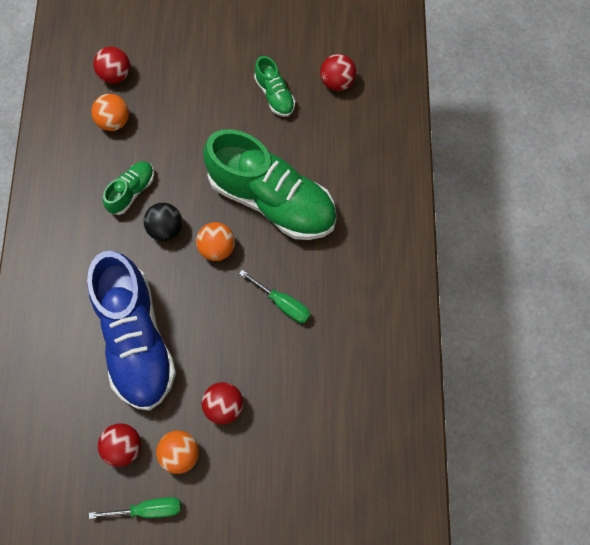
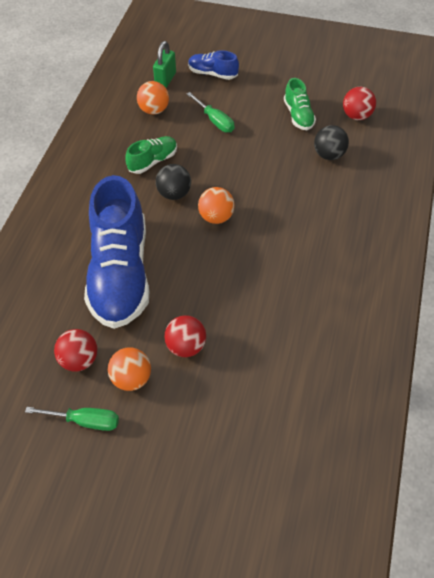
camera: 15 degrees right, 15 degrees down
red ball [93,47,130,84] -> green padlock [153,41,176,88]
green shoe [203,129,337,240] -> none
green screwdriver [239,270,310,323] -> green screwdriver moved to [187,92,234,132]
none -> blue shoe [188,50,239,80]
none -> black ball [314,125,349,160]

